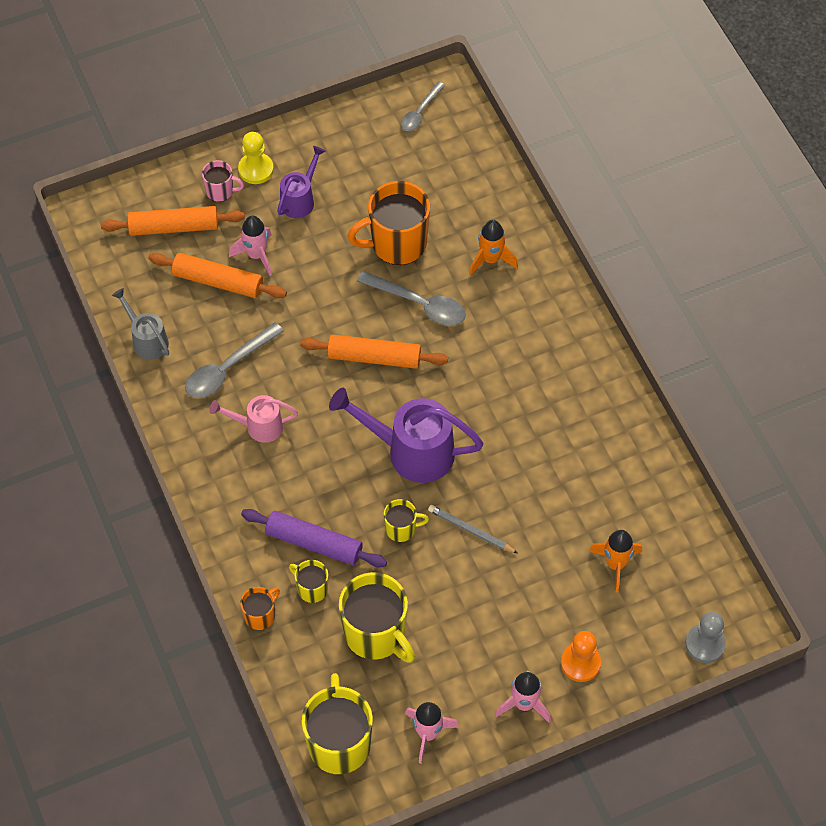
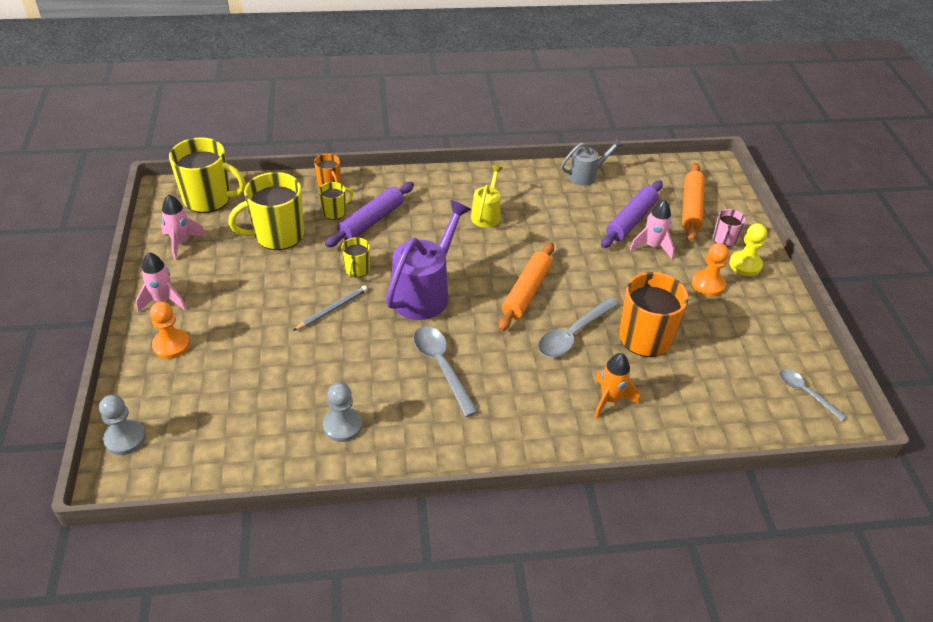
camera: 105 degrees right, 15 degrees down
orange rolling pin [148,253,287,298] -> purple rolling pin [601,181,663,248]
grey spoon [185,322,284,398] -> grey spoon moved to [413,326,478,417]
pink watering can [210,395,298,443] -> yellow watering can [471,165,503,228]
purple watering can [277,146,325,218] -> orange pawn [692,243,729,297]
orange rocket [588,530,642,593] -> none
none -> grey pawn [323,383,362,442]

